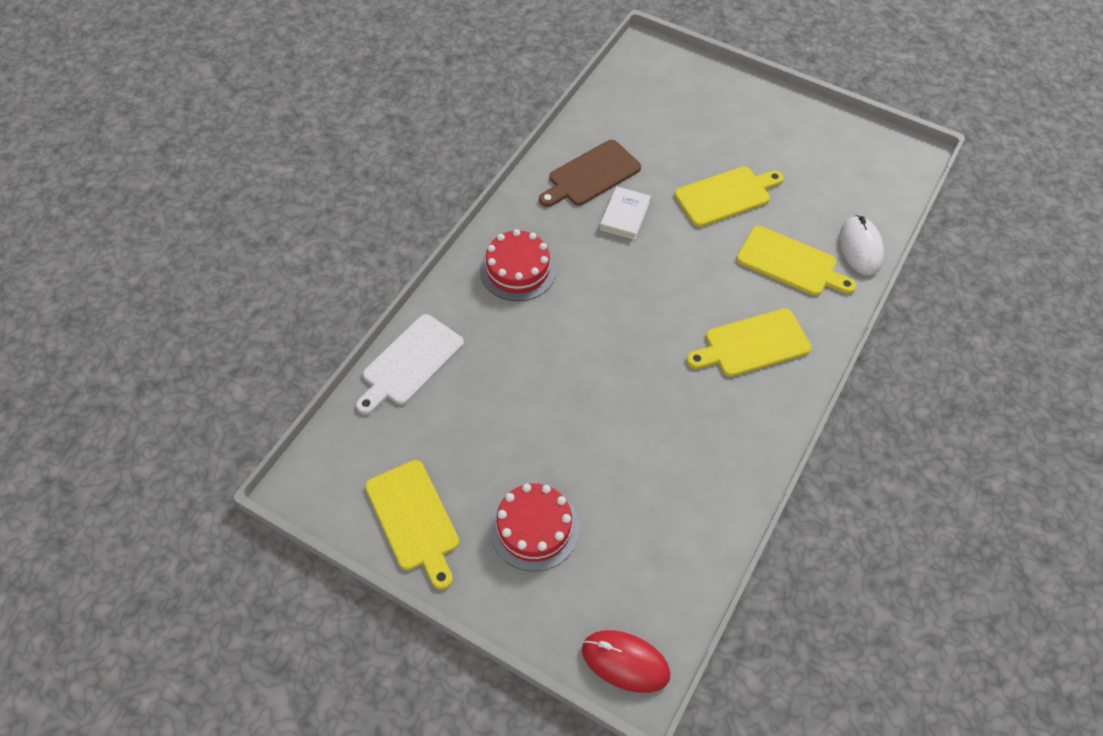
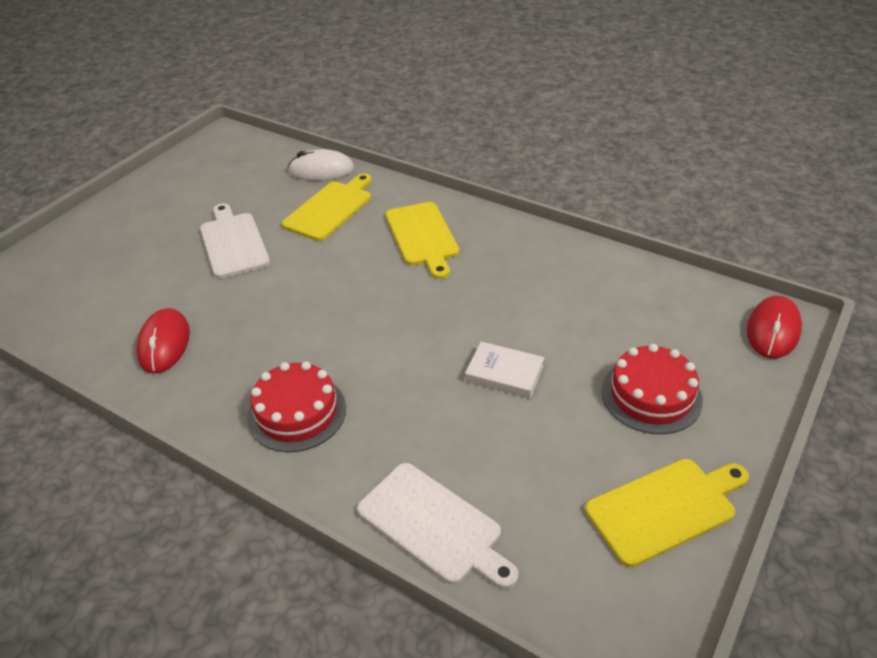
camera: 85 degrees left, 15 degrees down
brown cutting board [539,140,641,207] -> red mouse [136,308,190,374]
white book [600,186,651,240] -> white book moved to [465,342,545,398]
yellow cutting board [674,167,784,227] -> white cutting board [200,203,270,279]

